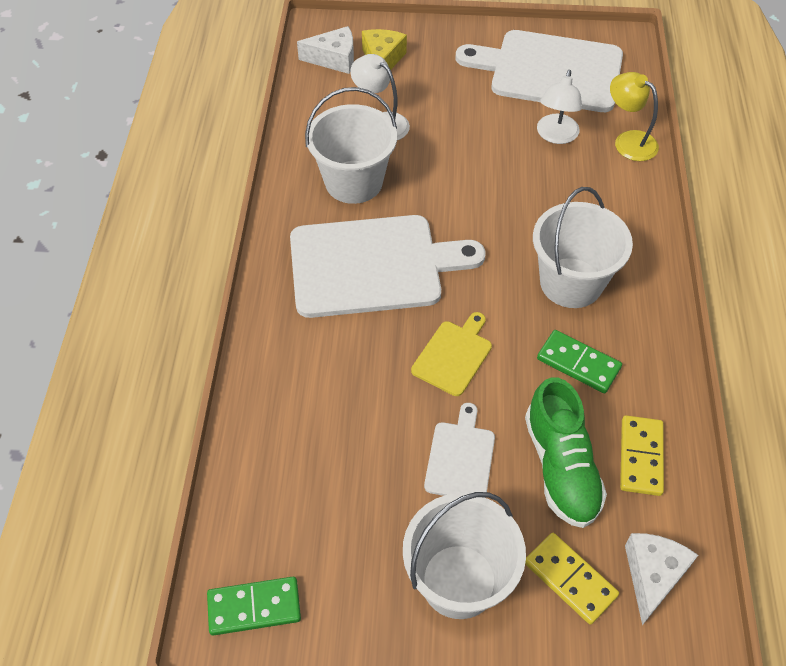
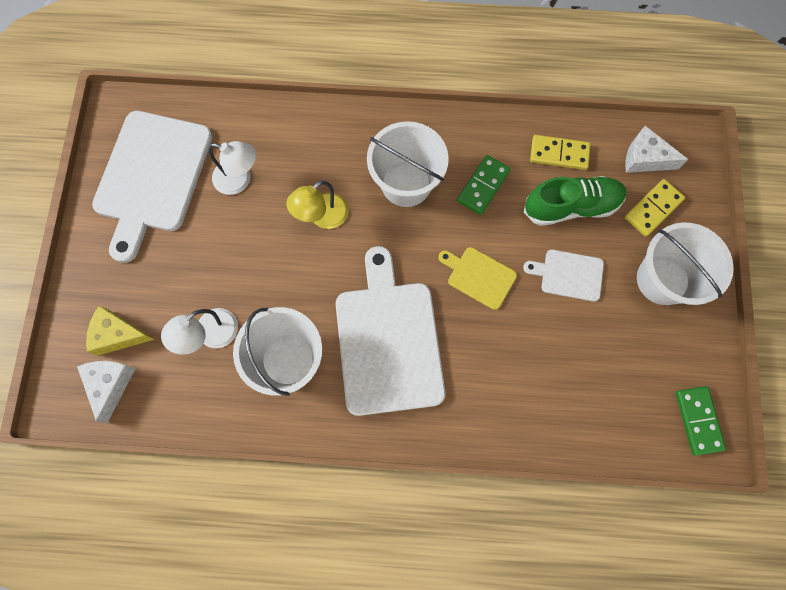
camera: 90 degrees left, 20 degrees up
yellow lamp [610,72,659,161] -> yellow lamp moved to [286,180,349,229]

